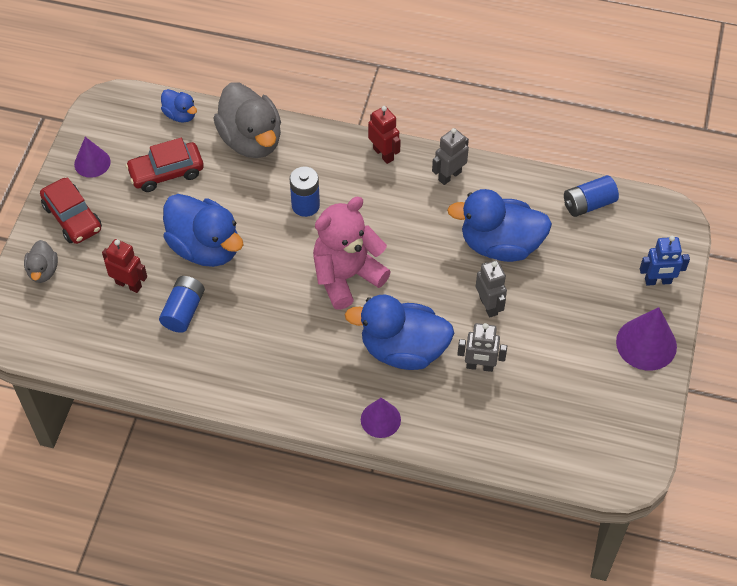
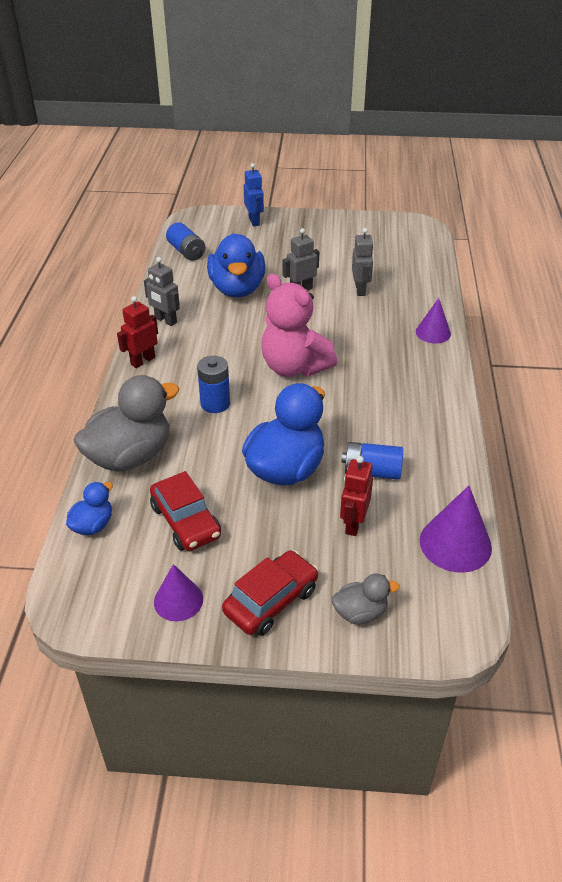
camera: 100 degrees left, 15 degrees down
blue duck [345,295,454,370] -> none
purple cone [616,307,677,371] -> purple cone moved to [420,486,492,573]

